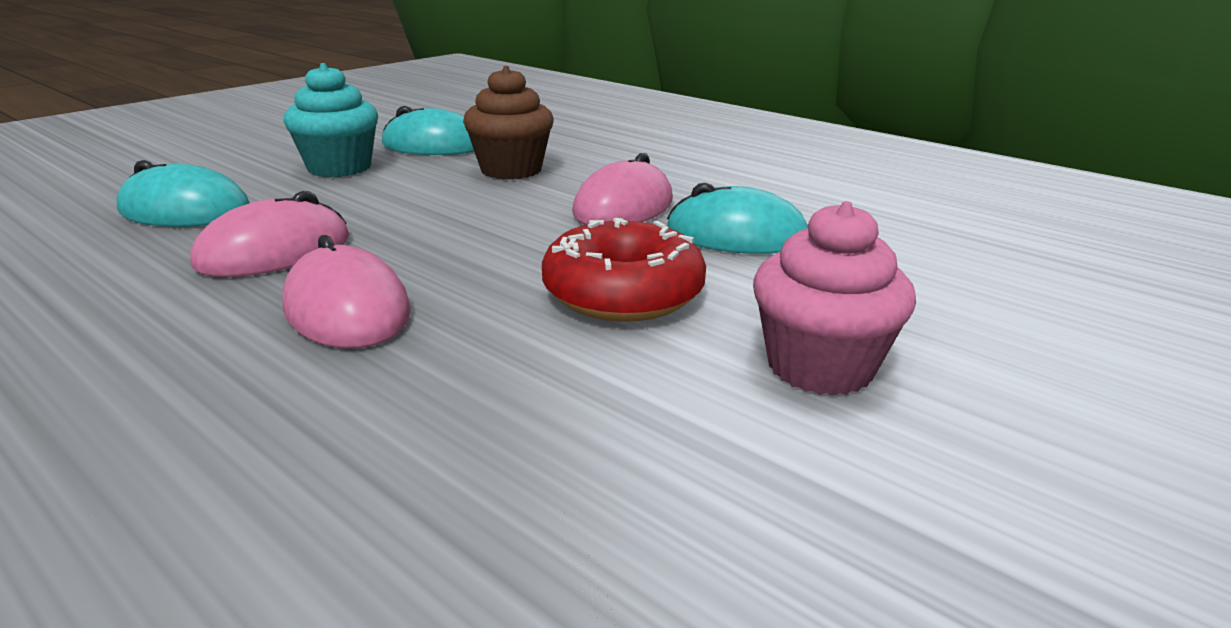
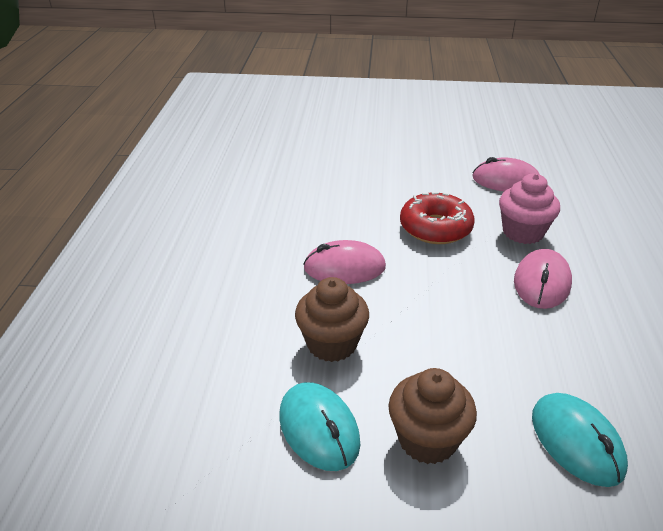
camera: 125 degrees left, 10 degrees up
pink mouse [190,191,349,277] -> pink mouse moved to [472,157,540,192]
turquoise cupcake [283,63,378,177] -> brown cupcake [388,368,477,464]
turquoise mouse [667,183,808,254] -> none
pink cupcake [753,201,916,396] -> pink cupcake moved to [499,173,560,244]

